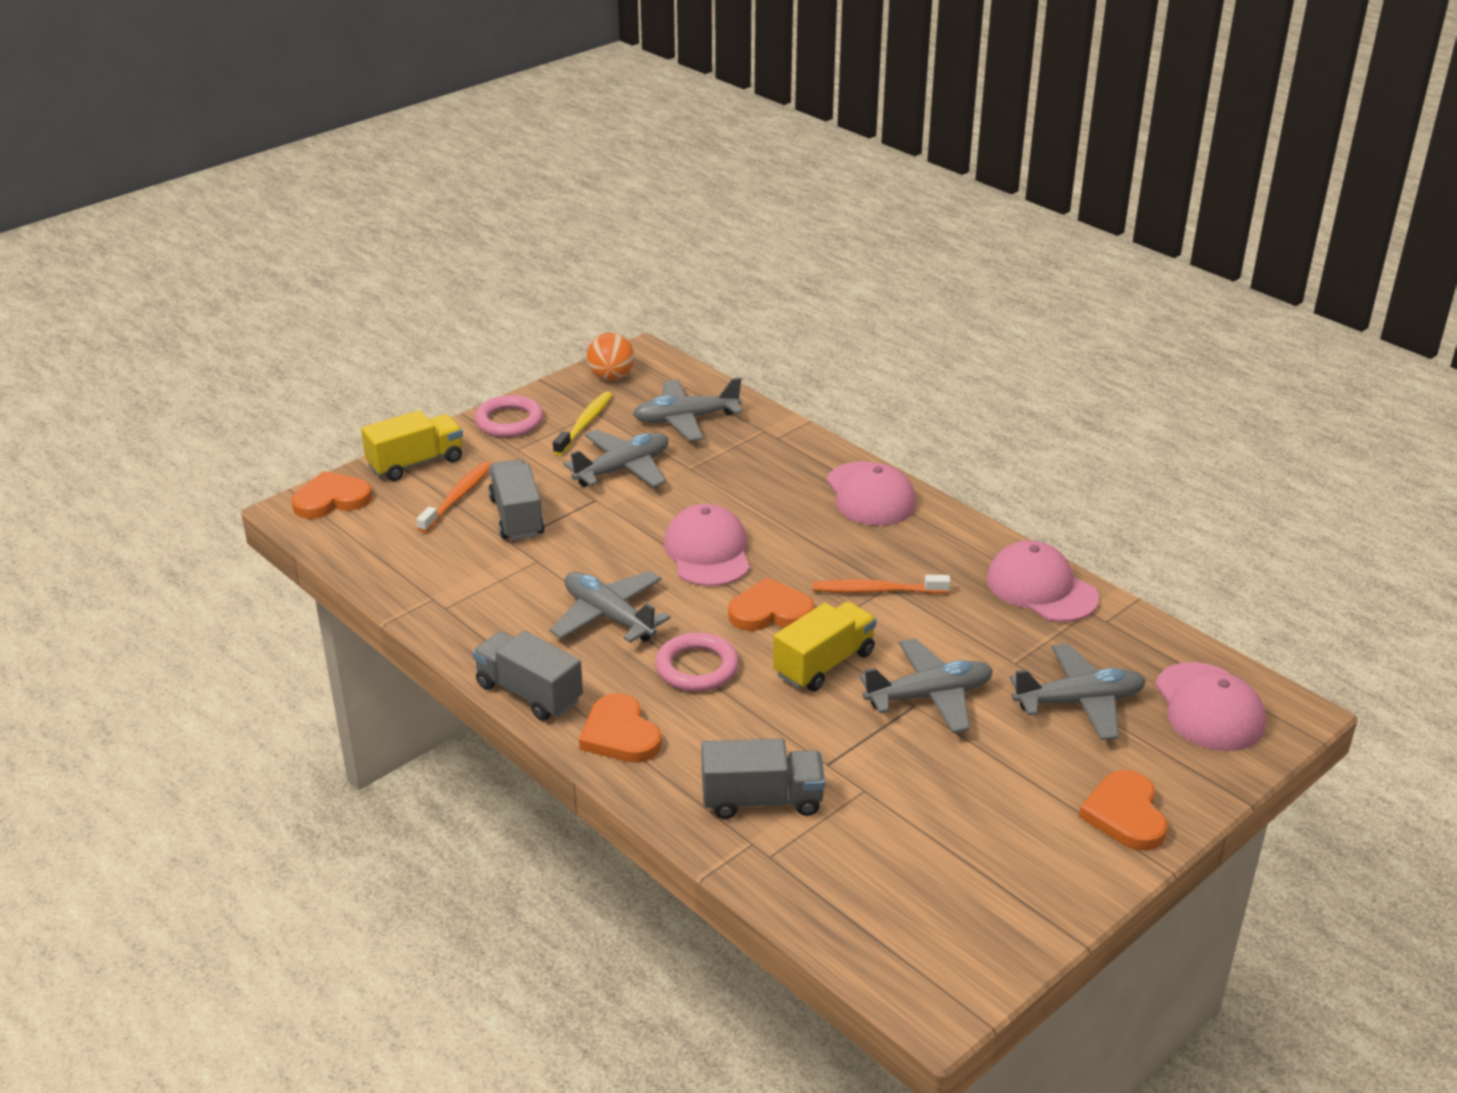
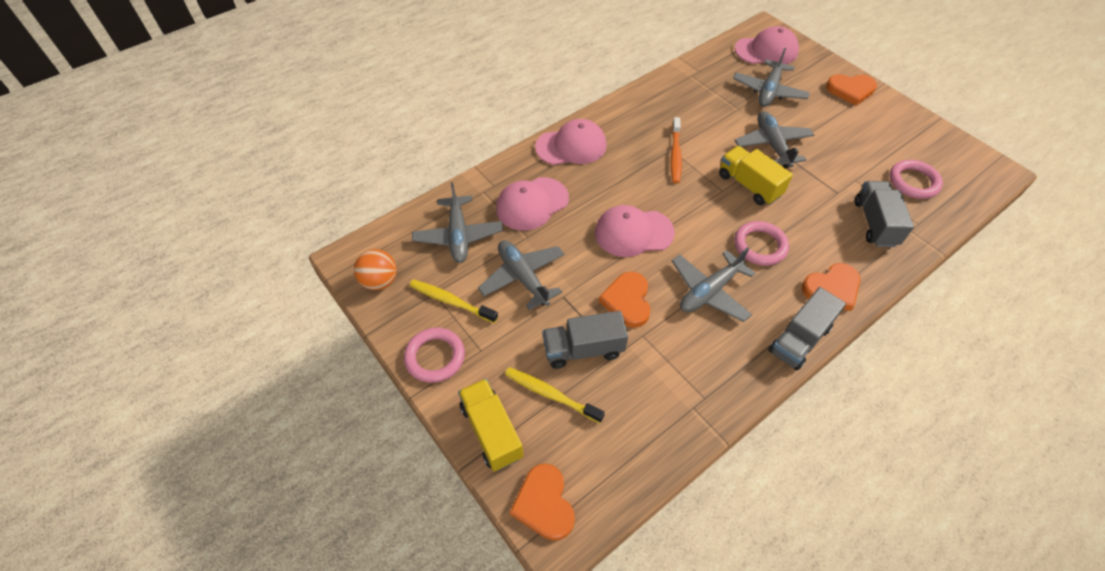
camera: 85 degrees left, 20 degrees up
orange toothbrush [417,461,491,533] -> yellow toothbrush [505,367,605,423]
orange heart [728,578,814,631] -> orange heart moved to [599,272,651,328]
pink cap [987,541,1099,622] -> pink cap moved to [496,177,569,231]
grey plane [1010,644,1146,740] -> grey plane turned 150 degrees counterclockwise [733,48,810,107]
none -> pink ring [890,160,943,199]

